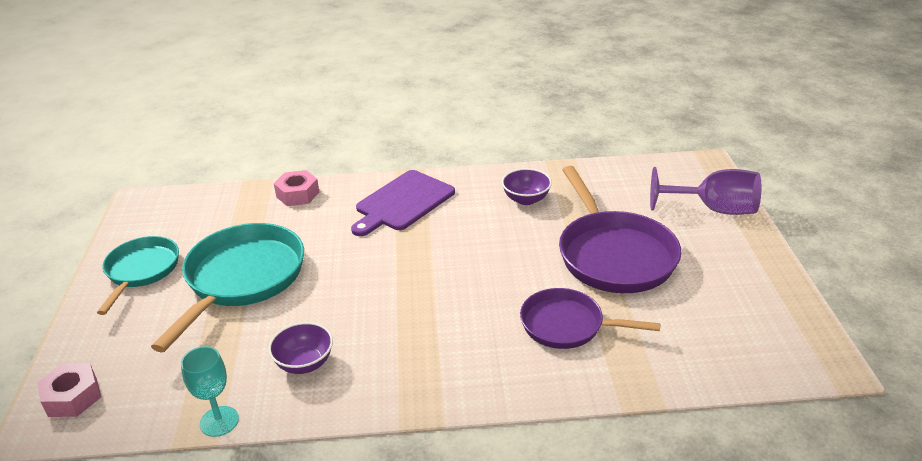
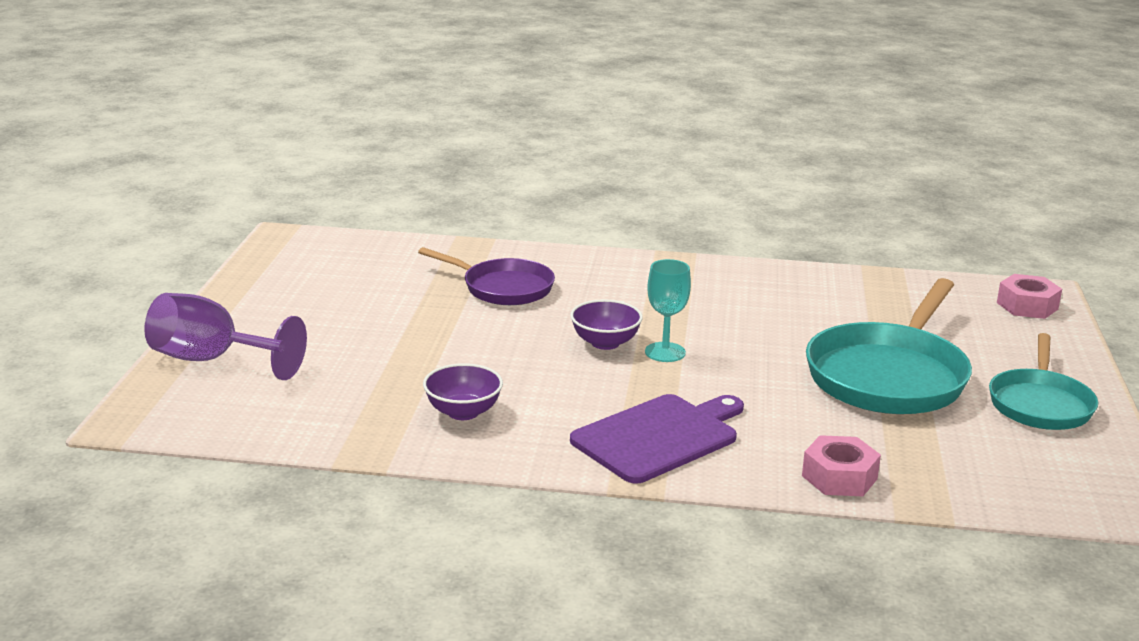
camera: 170 degrees left, 10 degrees down
turquoise goblet [181,346,239,437] -> turquoise goblet moved to [645,259,691,362]
purple bowl [268,322,333,374] -> purple bowl moved to [570,299,643,350]
purple pan [559,166,682,293] -> none

